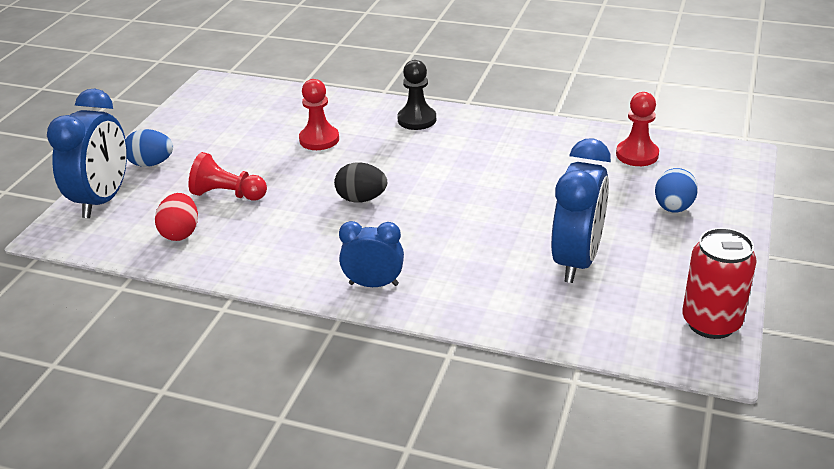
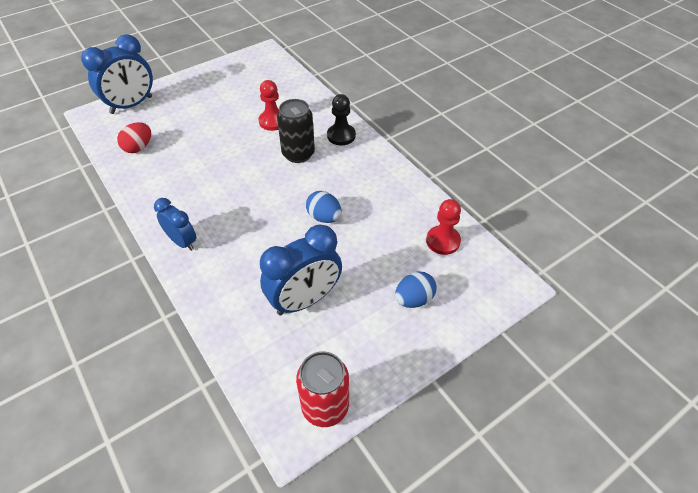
camera: 35 degrees right, 15 degrees up
blue egg [126,129,173,167] -> blue egg moved to [306,191,342,223]
red pawn [188,152,267,201] -> none
black egg [334,162,387,203] -> none
none -> black can [277,99,315,163]

